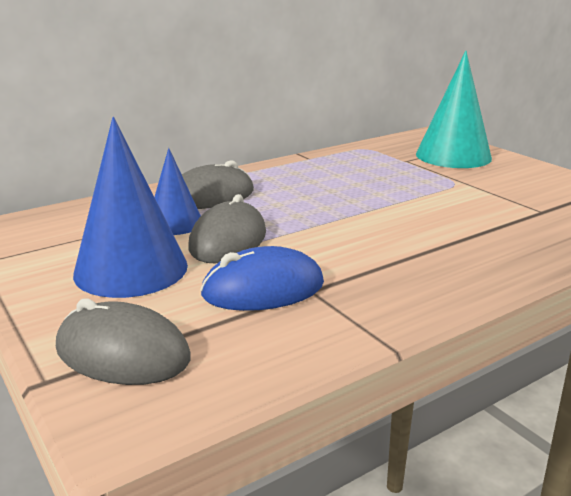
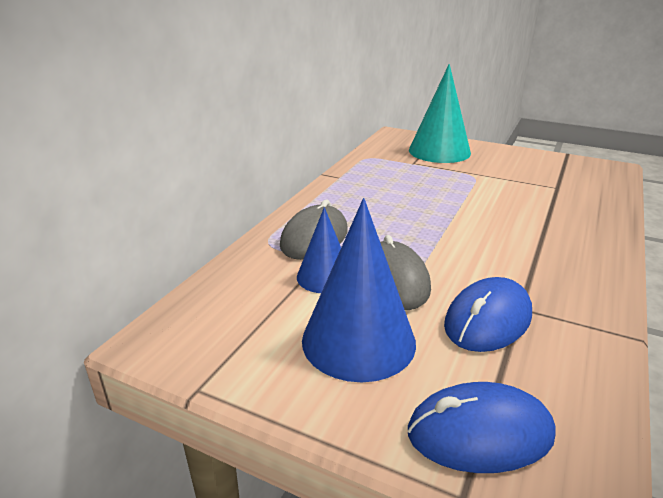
camera: 30 degrees left, 5 degrees up
grey mouse [56,298,191,385] -> blue mouse [408,382,556,473]

